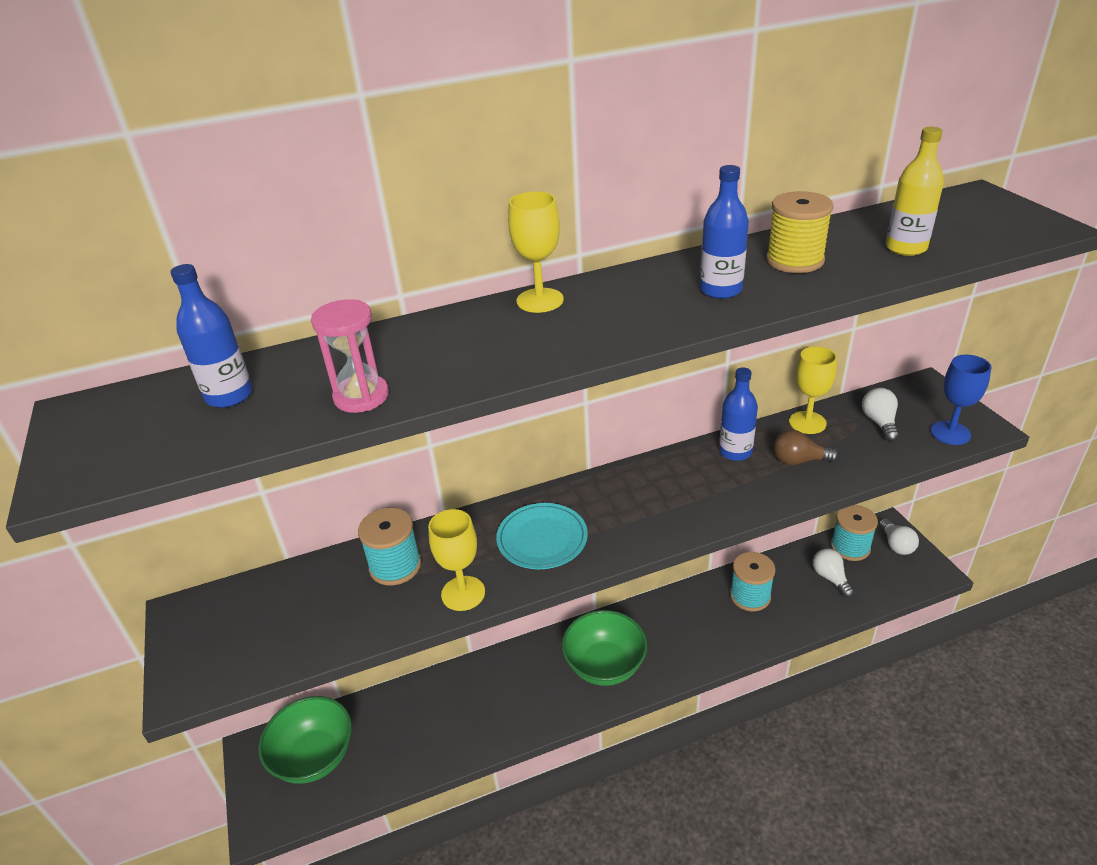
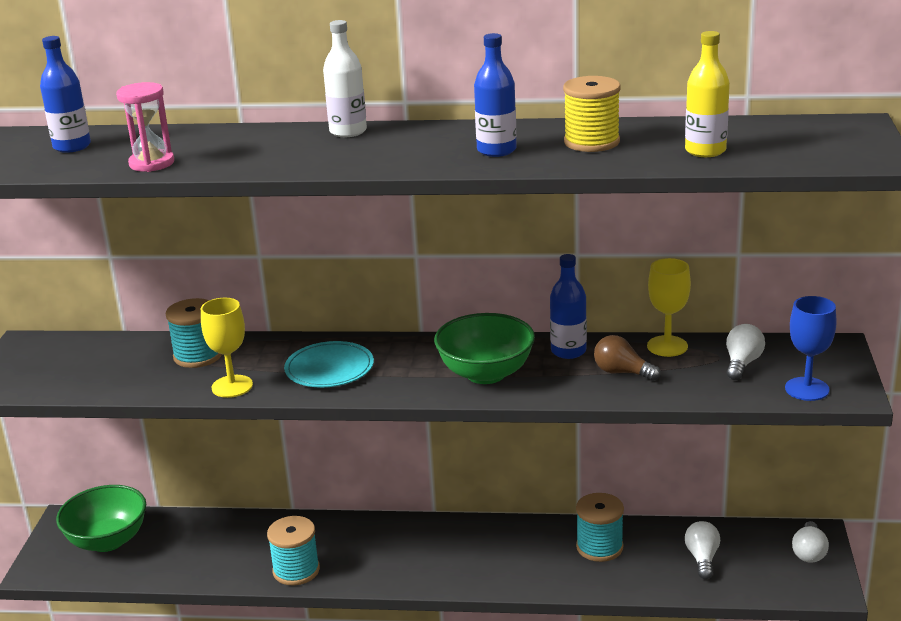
camera: 25 degrees right, 10 degrees down
yellow goblet [508,191,564,313] -> white bottle [323,20,367,137]
green bowl [562,610,647,686] -> green bowl moved to [434,313,535,384]
turquoise spool [831,505,878,561] -> turquoise spool moved to [267,516,320,585]

